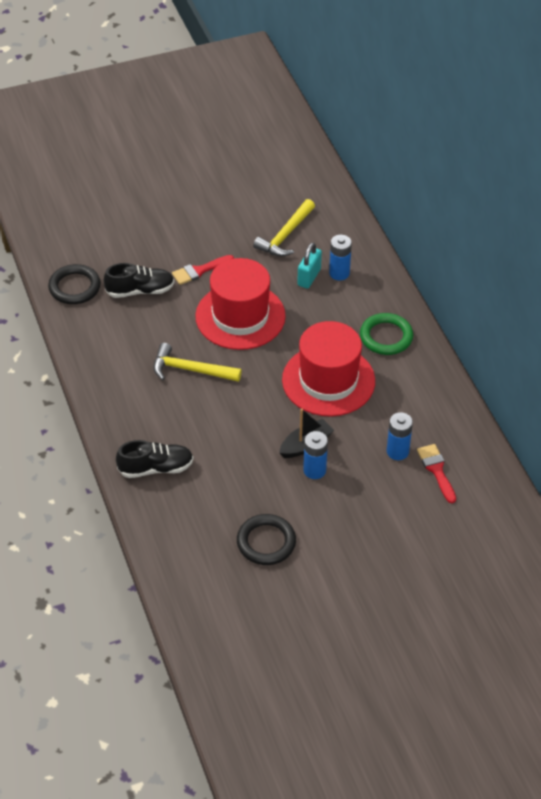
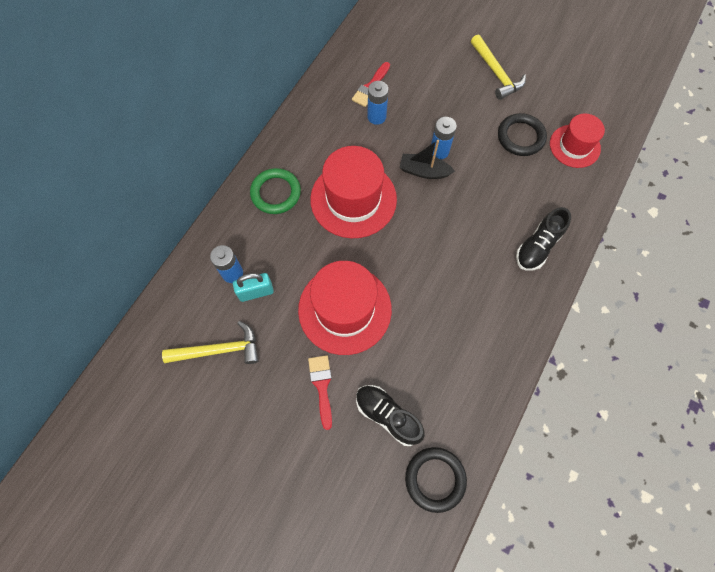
camera: 130 degrees left, 20 degrees up
black shoe [116,440,194,478] -> black shoe turned 90 degrees counterclockwise [516,207,571,270]
yellow hammer [153,343,242,382] -> yellow hammer moved to [471,35,526,100]
red brush [172,255,234,285] -> red brush turned 120 degrees counterclockwise [308,355,332,430]
none -> red hat [550,113,605,168]

